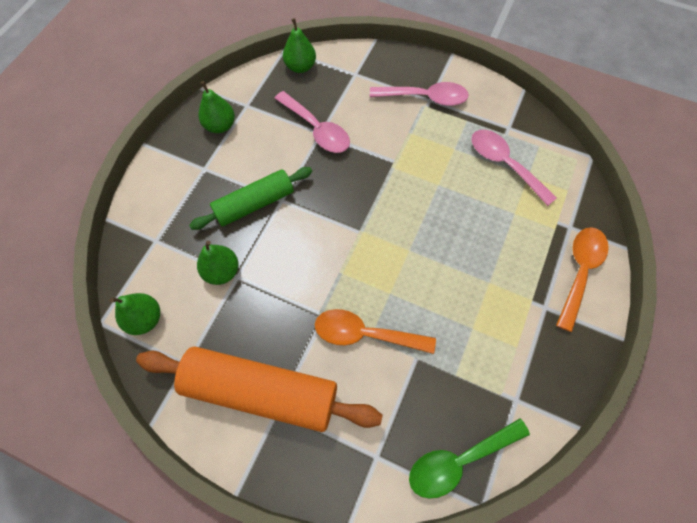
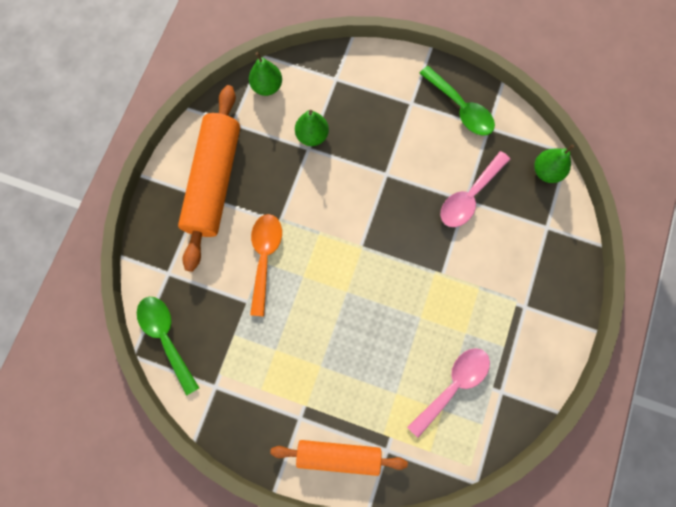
camera: 85 degrees right, 10 degrees up
green rolling pin [189,167,312,230] -> none
green pear [198,81,235,133] -> green spoon [419,66,495,136]
pink spoon [370,82,469,106] -> none
orange spoon [556,227,609,332] -> orange rolling pin [270,440,408,476]

